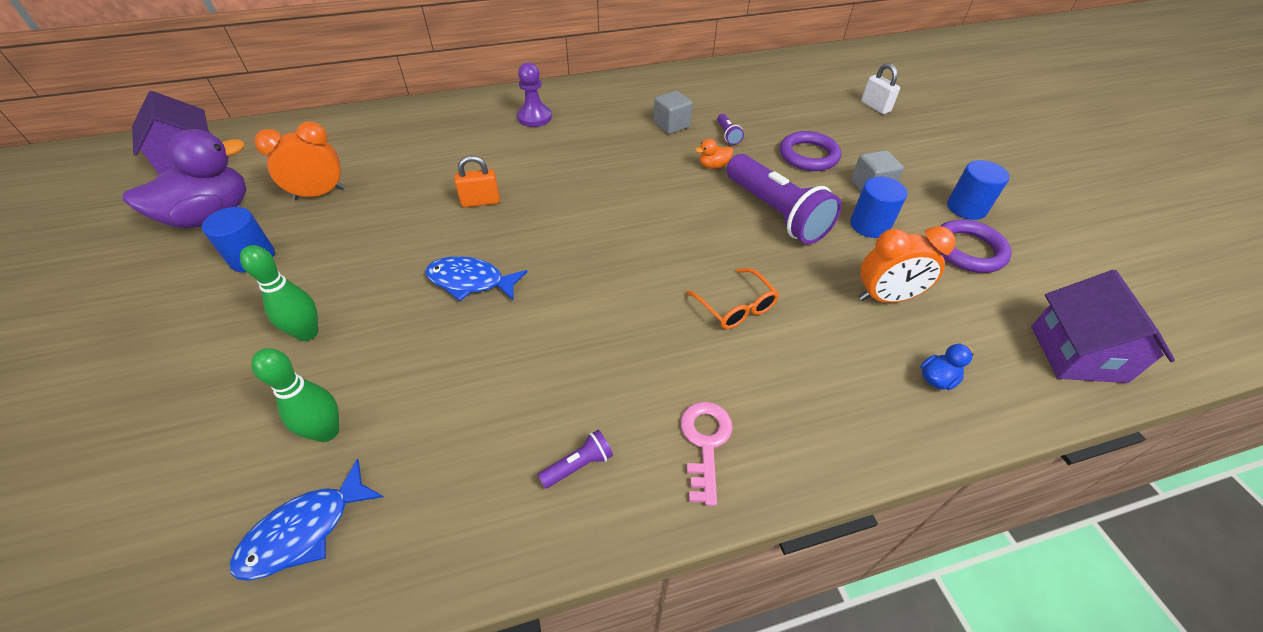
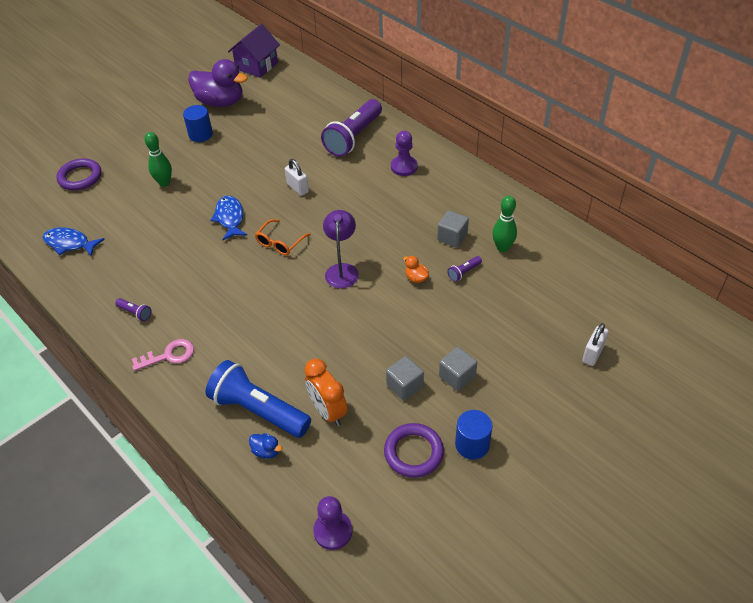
camera: 65 degrees right, 0 degrees up
green bowling pin [251,348,339,442] -> green bowling pin moved to [492,196,517,252]
orange clock [254,122,345,200] -> none
orange padlock [455,155,500,207] -> white padlock [285,159,309,196]
orange glasses [687,268,779,329] -> orange glasses moved to [255,219,311,255]
purple flashlight [726,154,842,244] -> purple flashlight moved to [321,99,382,157]
purple ring [780,131,841,171] -> purple ring moved to [56,158,102,191]
blue cylinder [850,177,907,238] -> grey cube [386,356,424,401]
purple house [1031,270,1175,383] -> purple pawn [313,496,352,550]
none -> blue flashlight [206,360,311,438]
none -> purple lamp [323,210,359,289]

